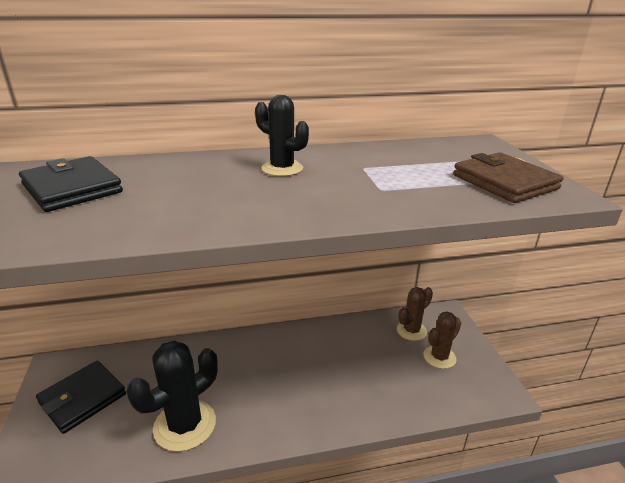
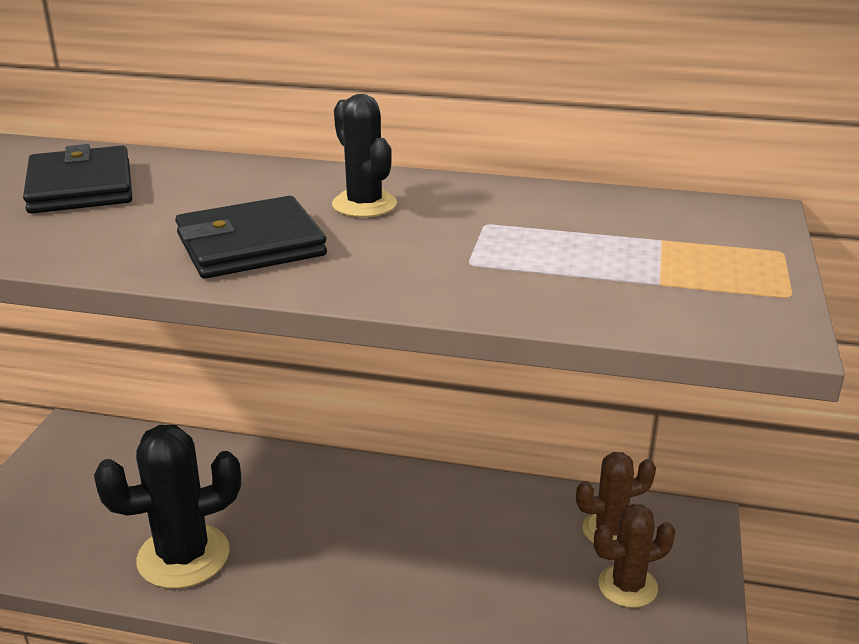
camera: 25 degrees right, 0 degrees up
black wallet [36,361,126,434] -> black wallet moved to [175,196,327,279]
brown wallet [453,152,564,203] -> none

